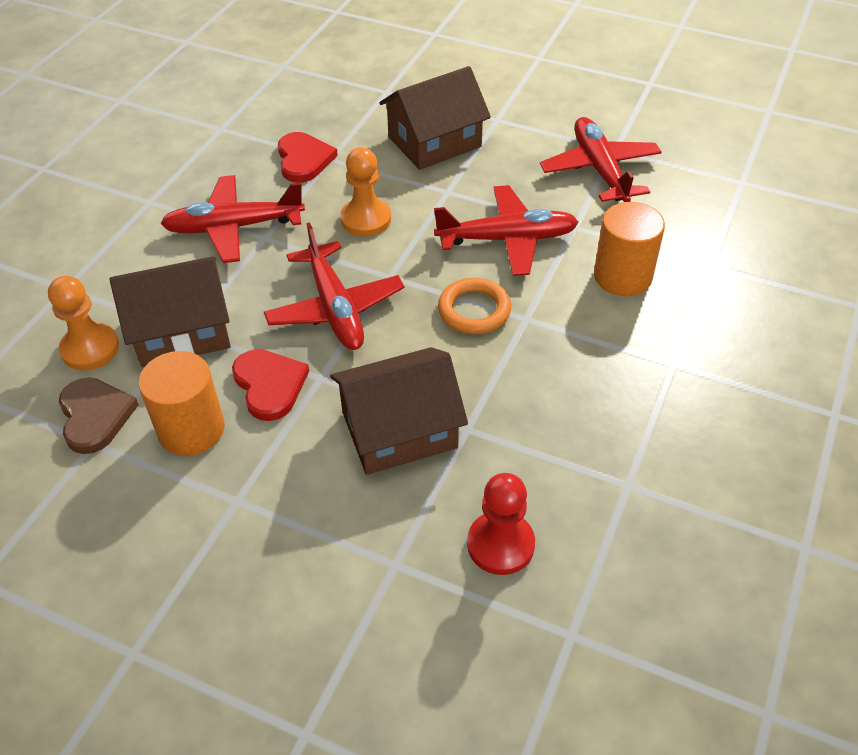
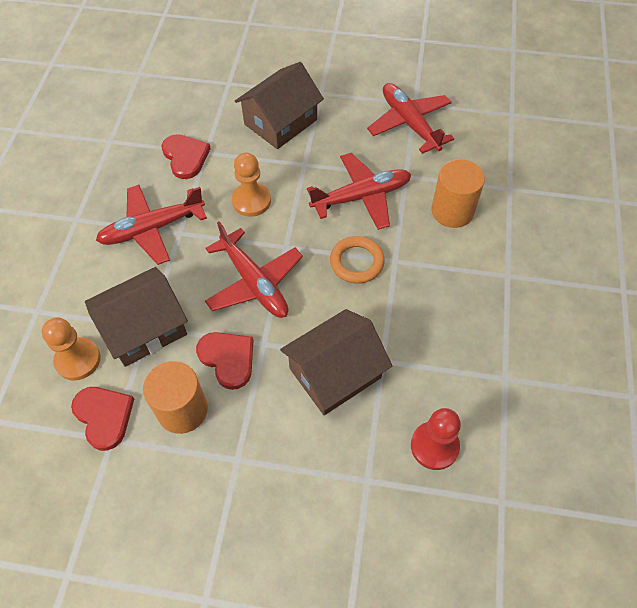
camera: 15 degrees left, 10 degrees up
brown heart [59,377,139,454] -> red heart [71,387,134,451]

